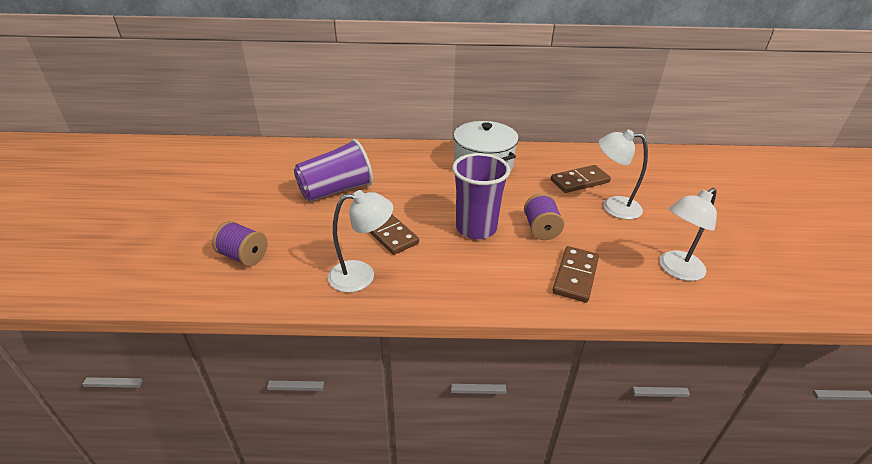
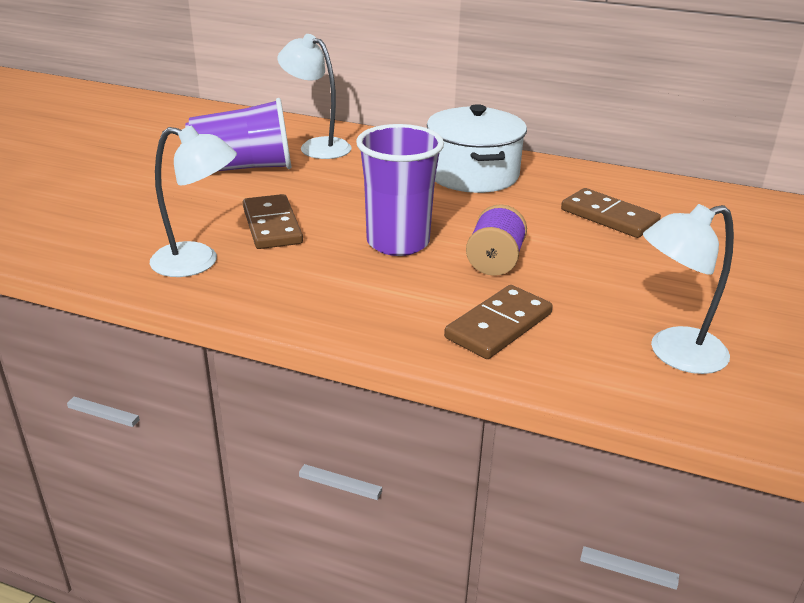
camera: 20 degrees right, 5 degrees down
purple spool [212,221,267,266] -> none
brown domino [551,165,611,193] -> brown domino turned 45 degrees clockwise [561,188,661,238]
white lamp [598,130,648,220] -> white lamp moved to [278,34,351,159]

